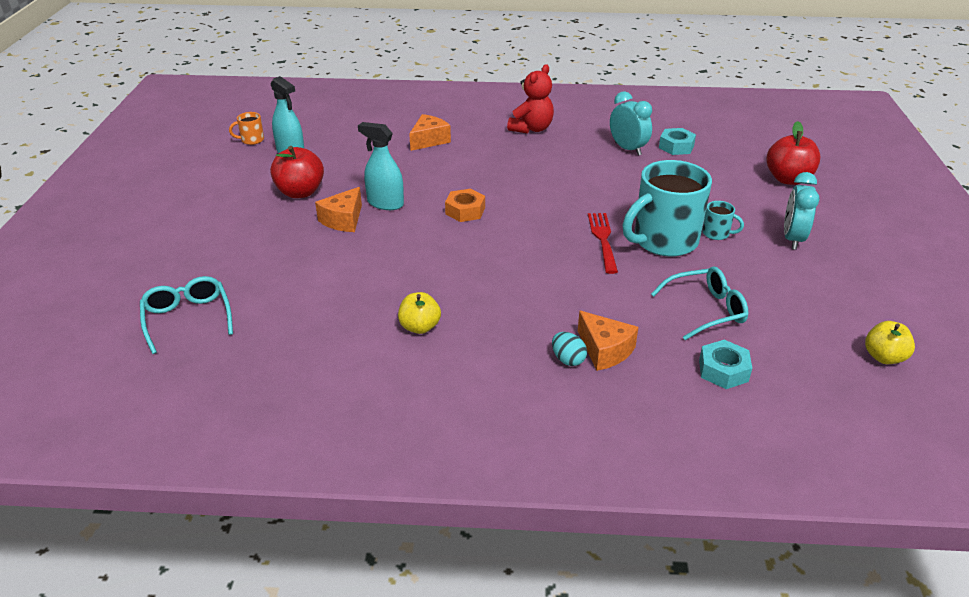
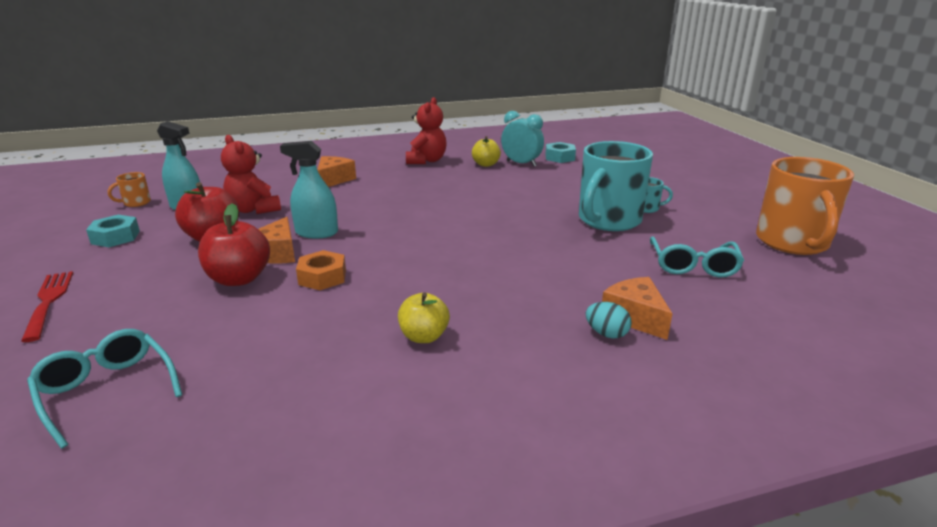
camera: 20 degrees left, 10 degrees down
orange nut [445,189,485,222] -> orange nut moved to [296,250,346,290]
orange cheese [578,311,638,371] -> orange cheese turned 150 degrees counterclockwise [602,277,673,340]
red fork [588,213,618,274] -> red fork moved to [21,271,73,342]
turquoise glasses [651,267,748,340] -> turquoise glasses turned 135 degrees clockwise [650,236,744,277]
turquoise nut [699,340,752,389] -> turquoise nut moved to [86,215,140,247]
red apple [767,121,820,185] -> red apple moved to [198,203,270,286]
turquoise clock [784,172,819,250] -> none
yellow apple [865,321,915,364] -> yellow apple moved to [472,136,501,167]
none -> red teddy bear [221,135,281,214]
none -> orange mug [756,157,854,255]

